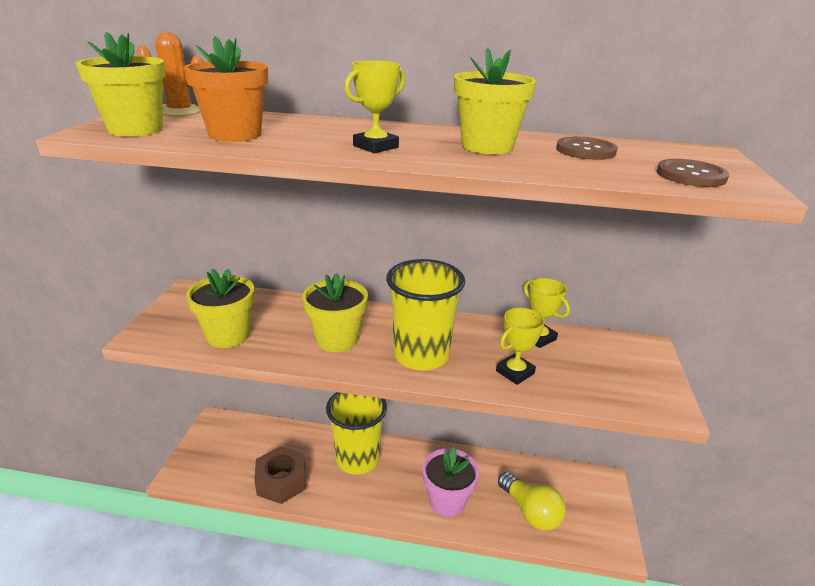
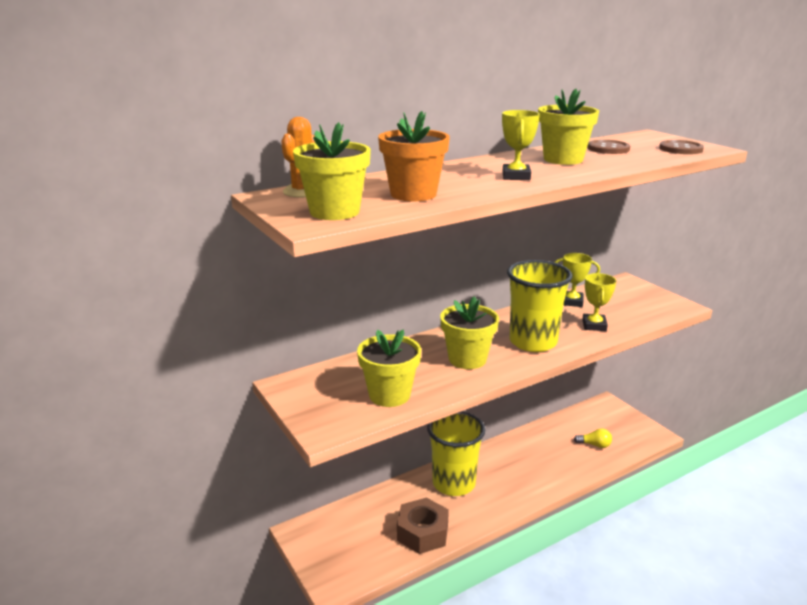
camera: 40 degrees left, 5 degrees down
pink flower pot [422,447,479,517] -> none
yellow light bulb [498,472,566,531] -> yellow light bulb [574,429,612,448], size x0.56

